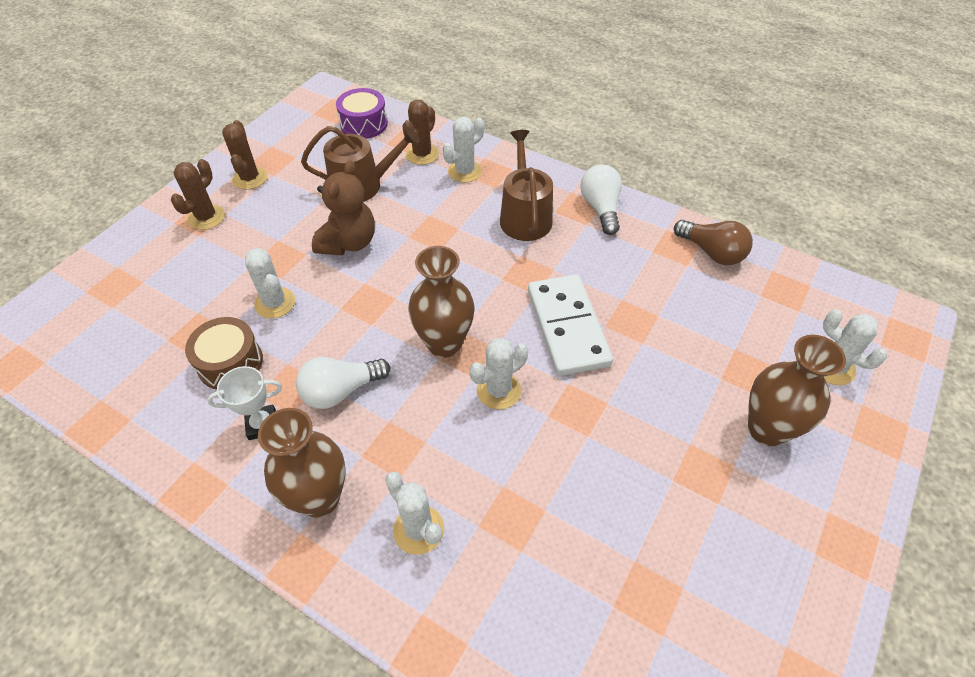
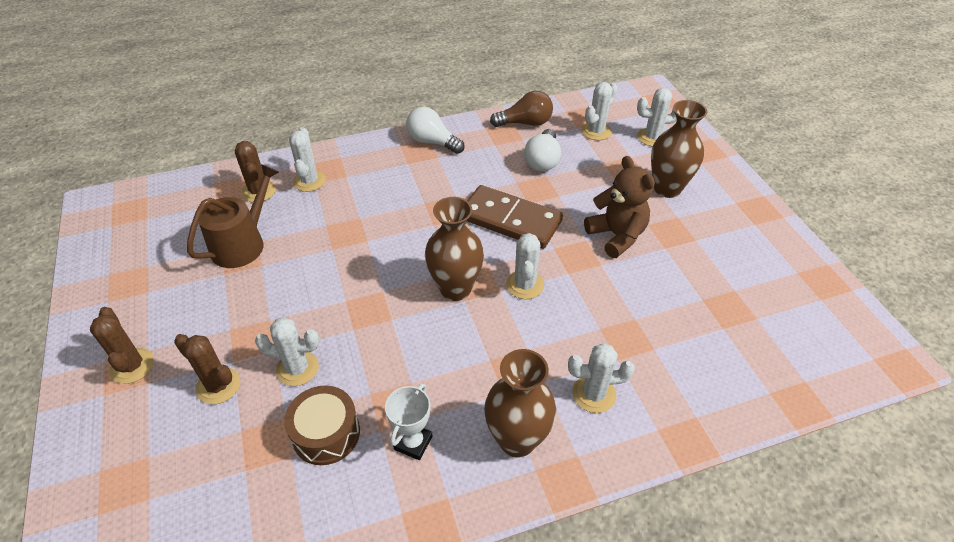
camera: 50 degrees left, 5 degrees down
brown cactus [222,120,267,190] -> brown cactus moved to [174,334,240,404]
white light bulb [296,357,390,409] -> white light bulb moved to [524,129,561,172]
brown teddy bear [312,160,375,255] -> brown teddy bear moved to [584,156,655,258]
purple drum [336,88,388,139] -> none
brown watering can [500,130,553,241] -> none
white domino [528,275,613,376] -> brown domino [467,185,563,249]
none -> white cactus [581,82,618,140]

